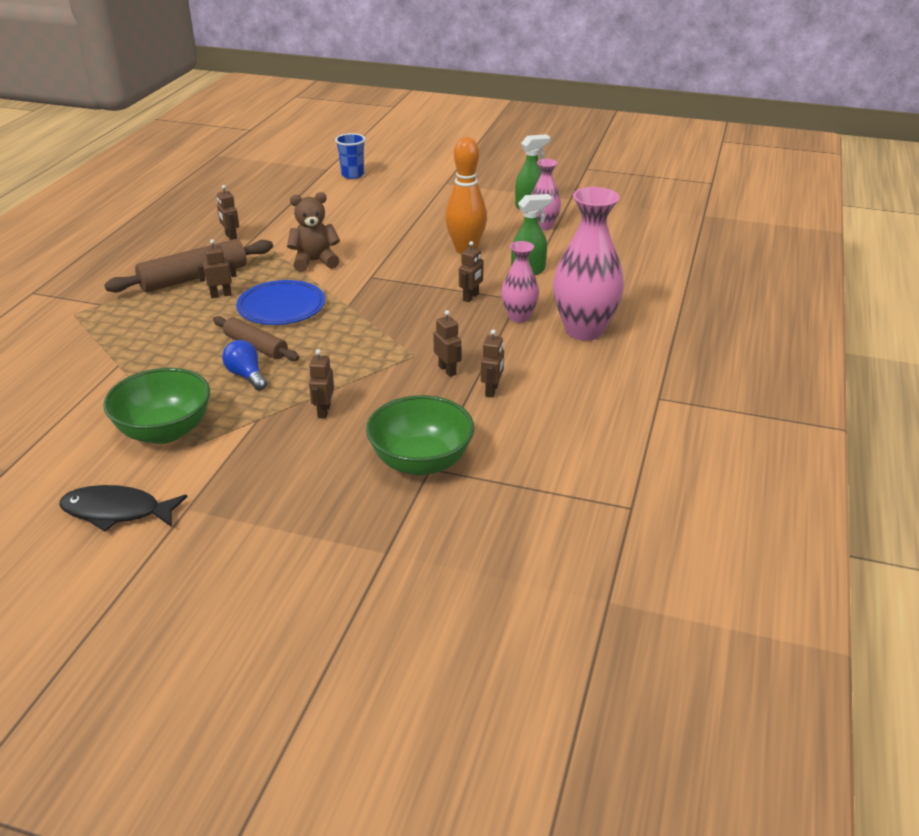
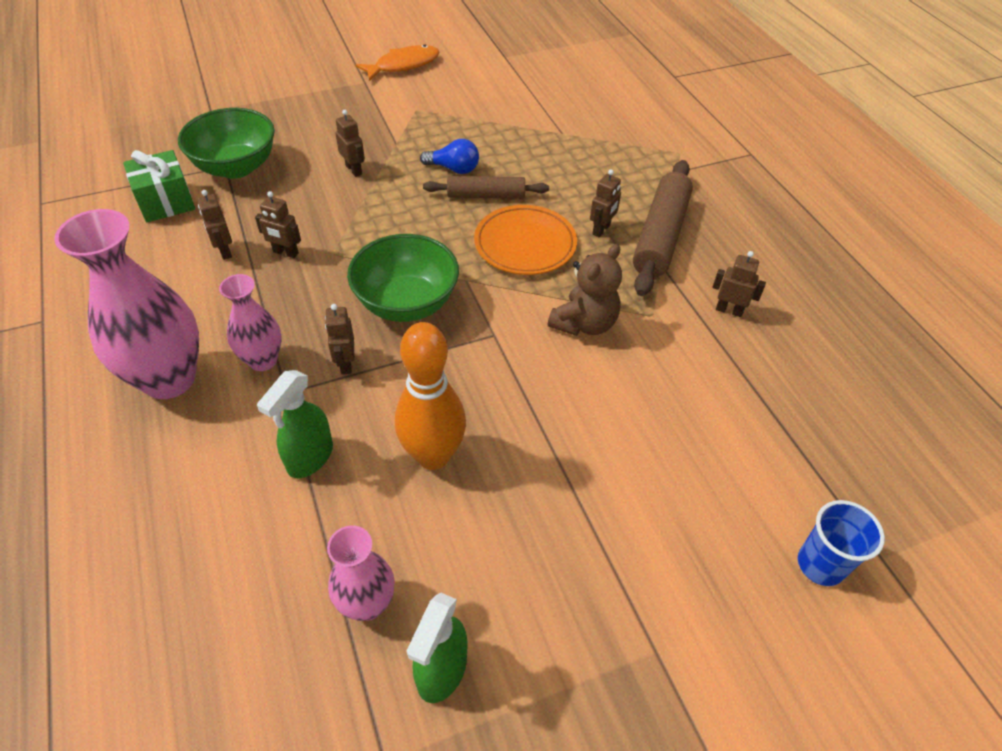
camera: 140 degrees right, 15 degrees up
black fish [59,485,187,531] -> orange fish [355,45,440,81]
green bowl [103,368,210,444] -> green bowl moved to [347,234,459,322]
blue plate [236,280,325,325] -> orange plate [474,205,577,275]
none -> green gift [123,150,195,222]

